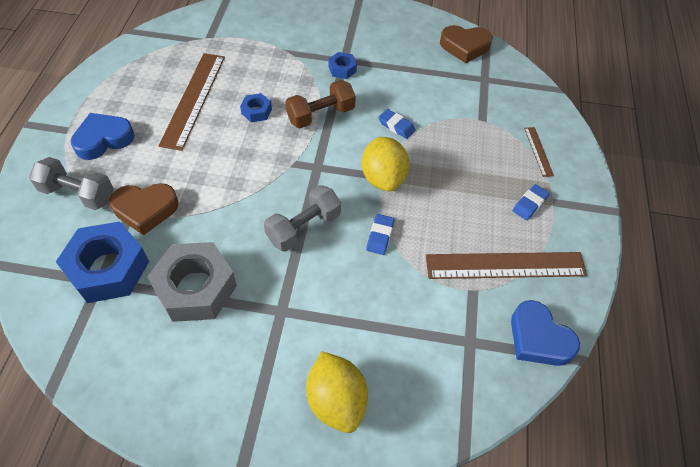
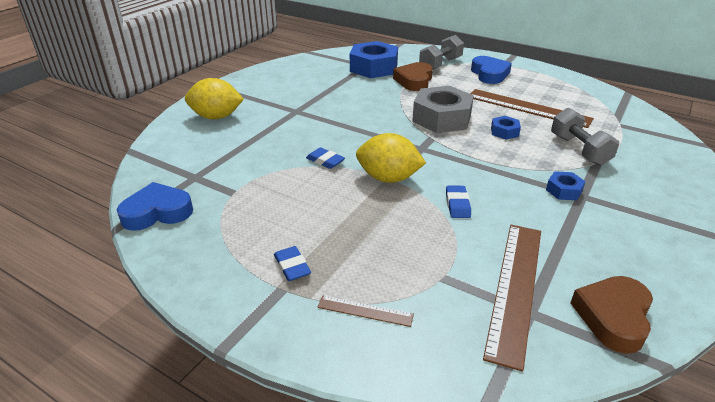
camera: 115 degrees right, 20 degrees down
grey nut [147,242,237,322] -> grey nut moved to [412,86,474,133]
grey dumbbell [264,185,341,252] -> grey dumbbell moved to [551,108,619,166]
brown dumbbell [285,80,356,128] -> none
blue eraser [378,109,416,139] -> blue eraser turned 60 degrees counterclockwise [446,186,471,218]
brown ruler [426,252,587,279] -> brown ruler moved to [483,225,541,372]

